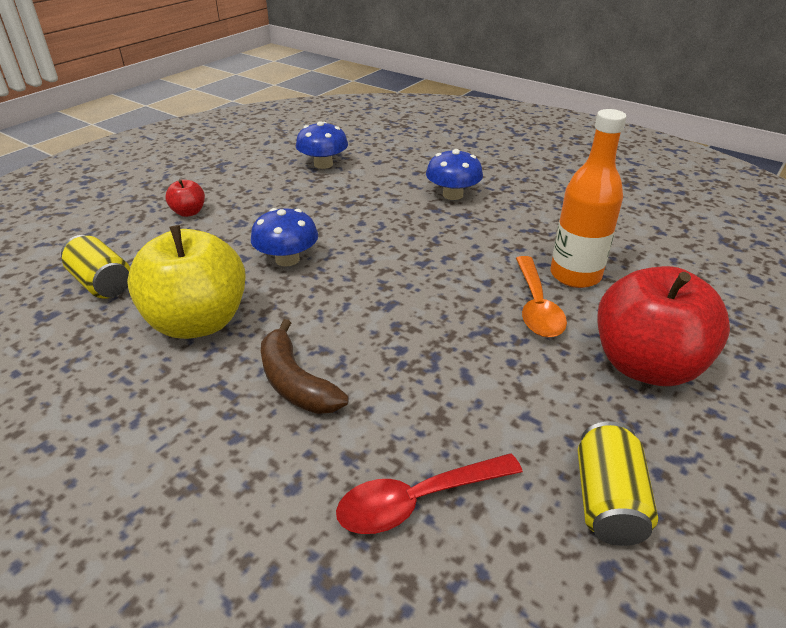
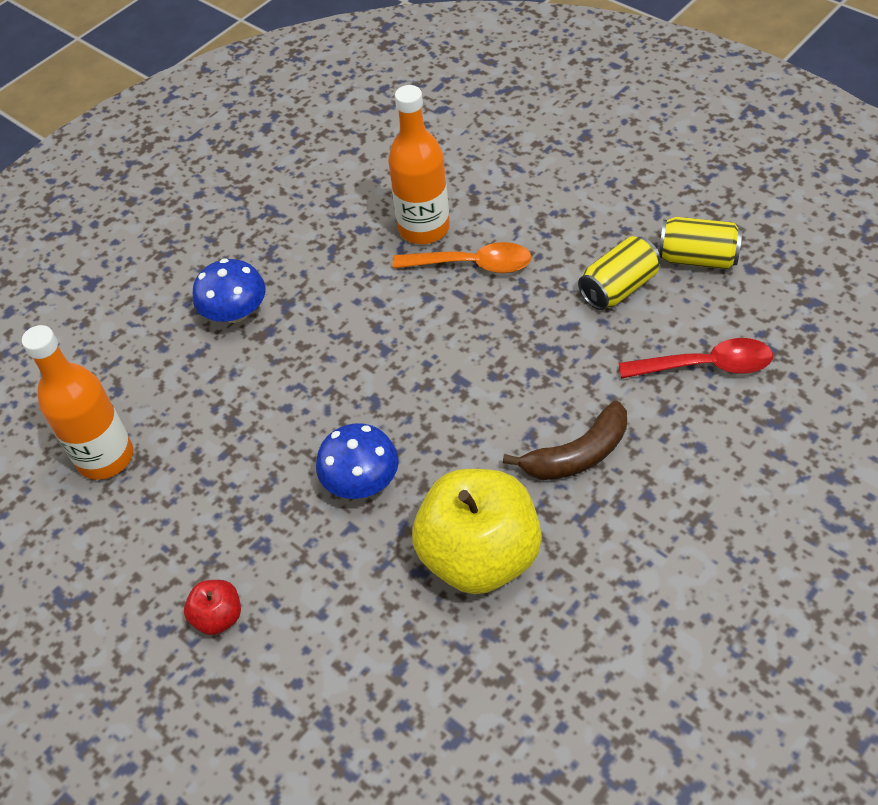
camera: 80 degrees left, 15 degrees up
yellow can [61,235,130,299] -> yellow can moved to [578,236,660,310]
blue mushroom [296,121,348,169] -> orange bottle [22,325,133,480]
red spoon [336,453,523,534] -> red spoon turned 75 degrees counterclockwise [619,338,773,379]
red apple [597,266,730,386] -> none

